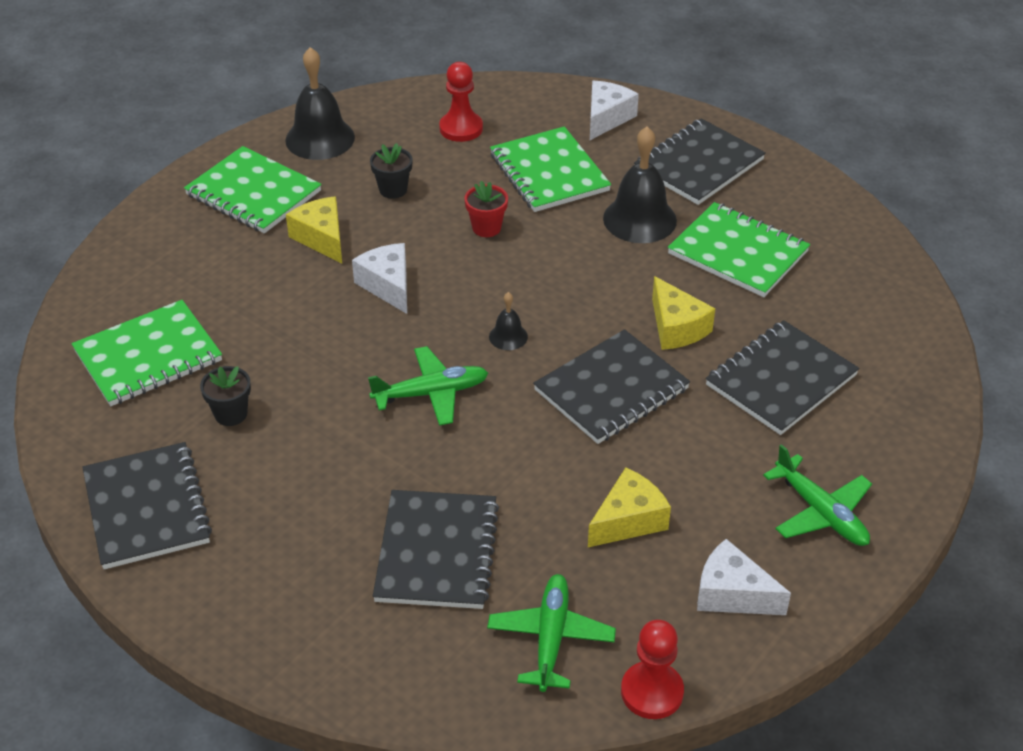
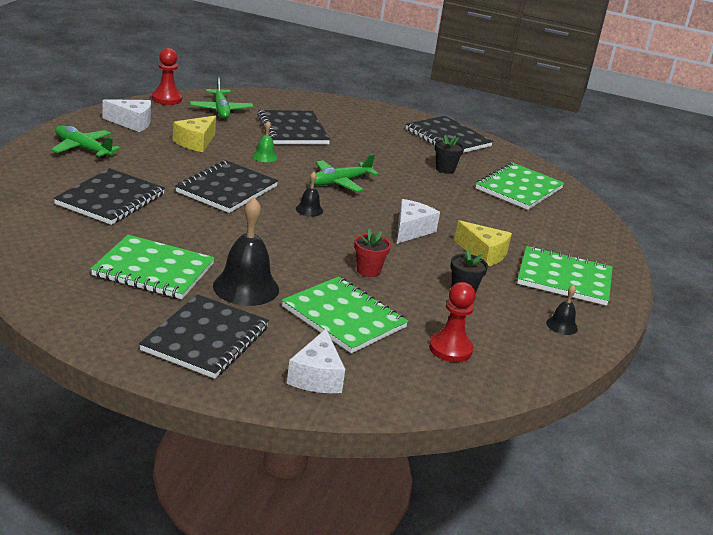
camera: 155 degrees right, 15 degrees down
black bell [285,47,355,160] -> black bell [546,284,578,335], size x0.49
white cheese [352,243,407,314] -> white cheese turned 105 degrees counterclockwise [397,199,440,244]
yellow cheese [652,276,715,350] -> none
none -> green bell [252,121,278,162]

